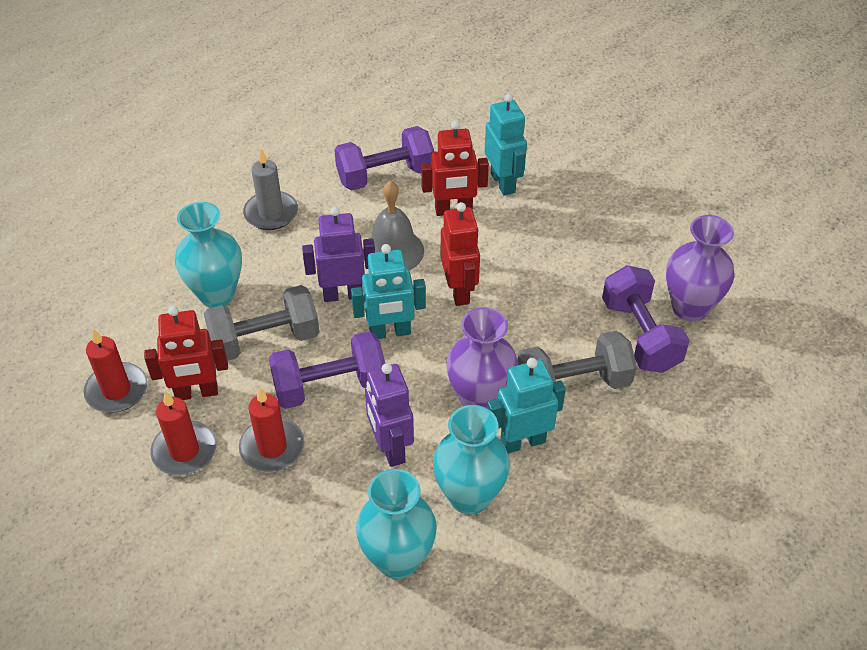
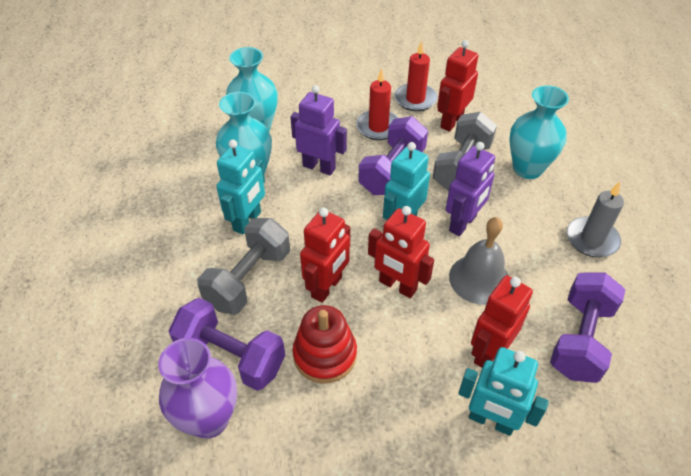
camera: 135 degrees right, 0 degrees up
red candle [83,329,147,413] -> none
purple vase [446,307,518,408] -> none
none -> red stacking toy [293,305,357,383]
none -> red robot [300,208,350,303]

